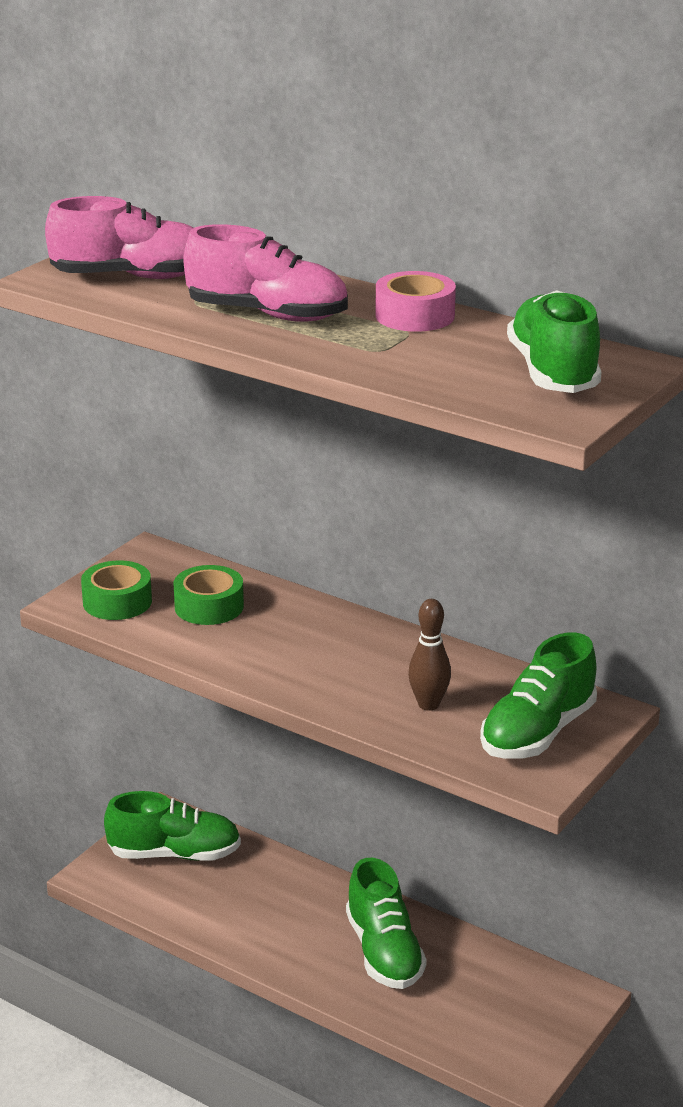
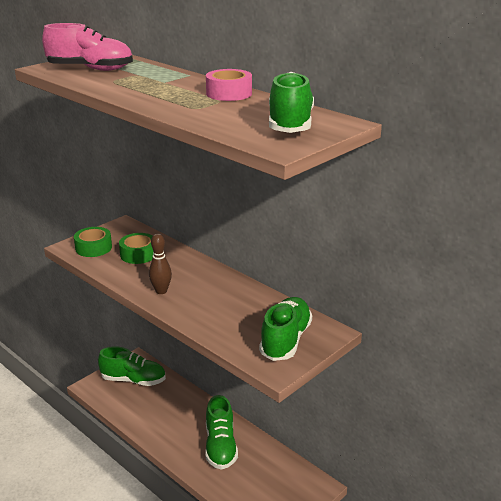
camera: 10 degrees right, 0 degrees up
pink shoe [184,224,348,322] -> none
brown bowling pin [408,599,451,711] -> brown bowling pin moved to [149,234,172,294]
green shoe [480,632,597,759] -> green shoe turned 150 degrees clockwise [259,297,312,361]

